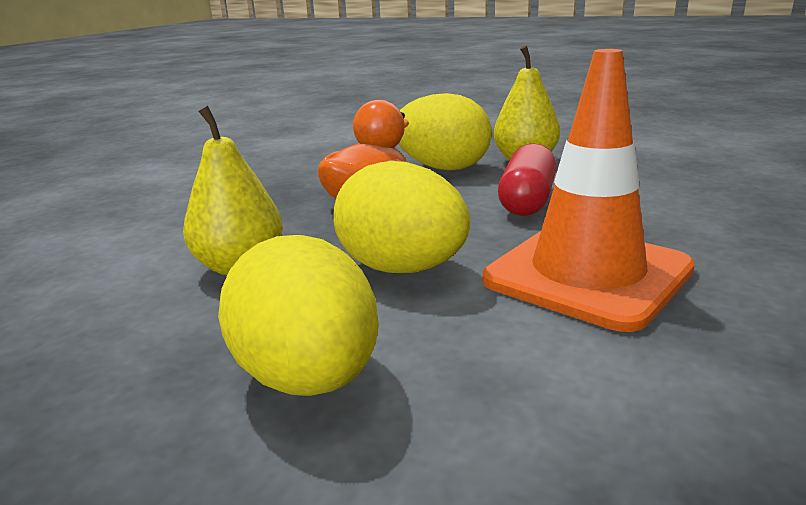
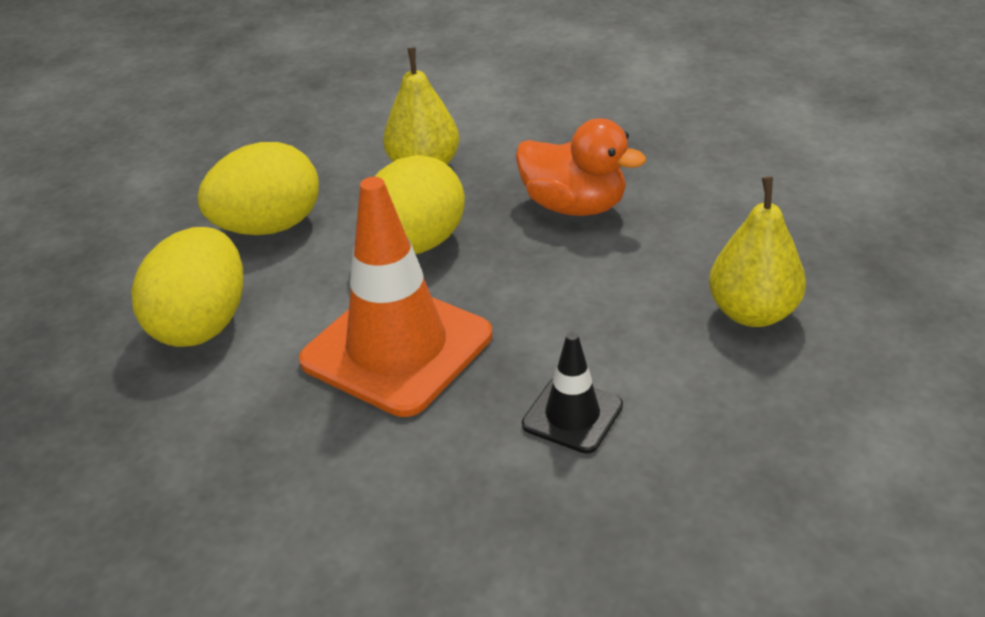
camera: 85 degrees right, 15 degrees up
yellow egg [399,93,492,171] -> yellow egg moved to [131,227,243,347]
red capsule [498,143,556,216] -> none
none -> black traffic cone [522,332,623,454]

